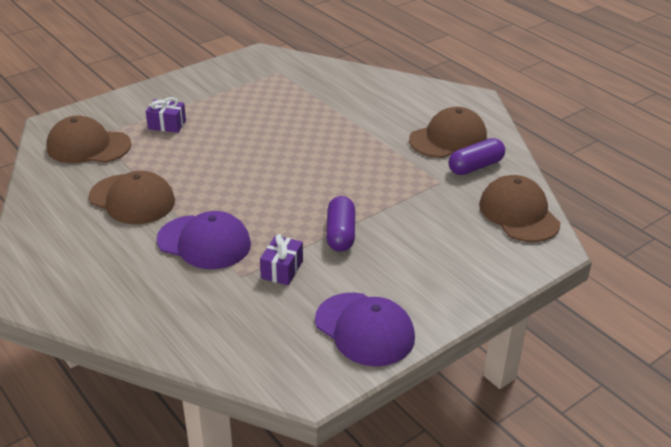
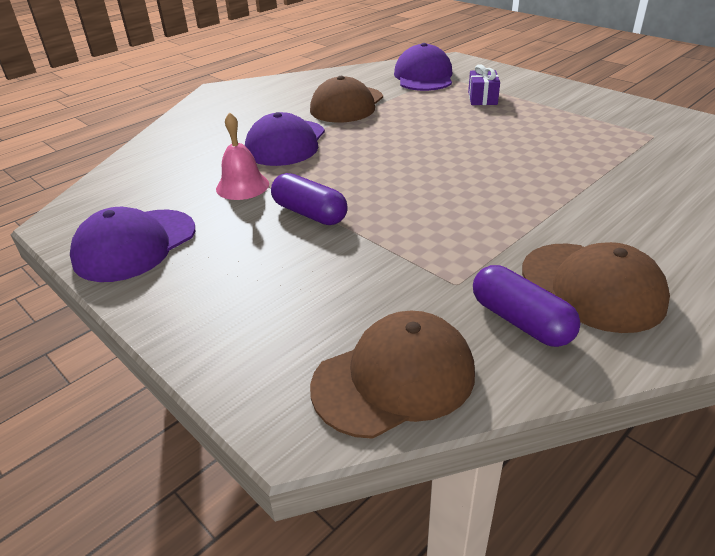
camera: 85 degrees right, 0 degrees up
brown cap [46,116,131,163] -> purple cap [394,43,452,91]
purple gift [260,234,303,285] -> pink bell [216,112,269,200]
purple capsule [326,196,355,252] -> purple capsule turned 45 degrees clockwise [271,173,348,225]

